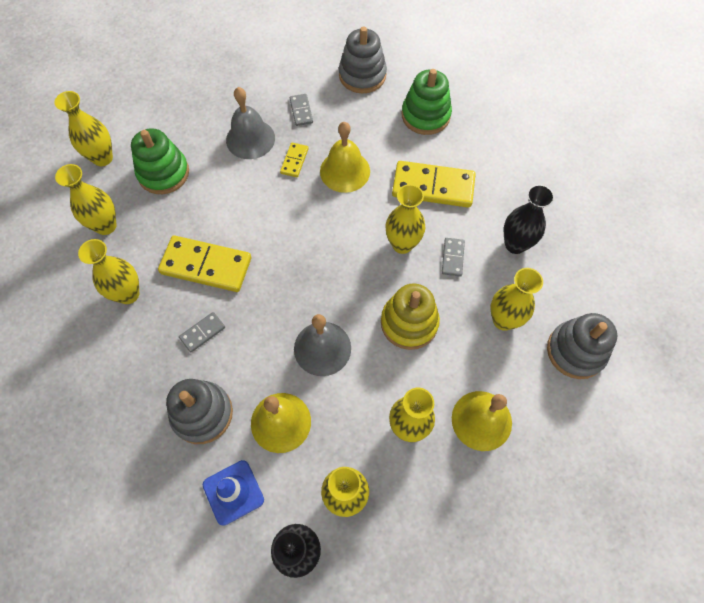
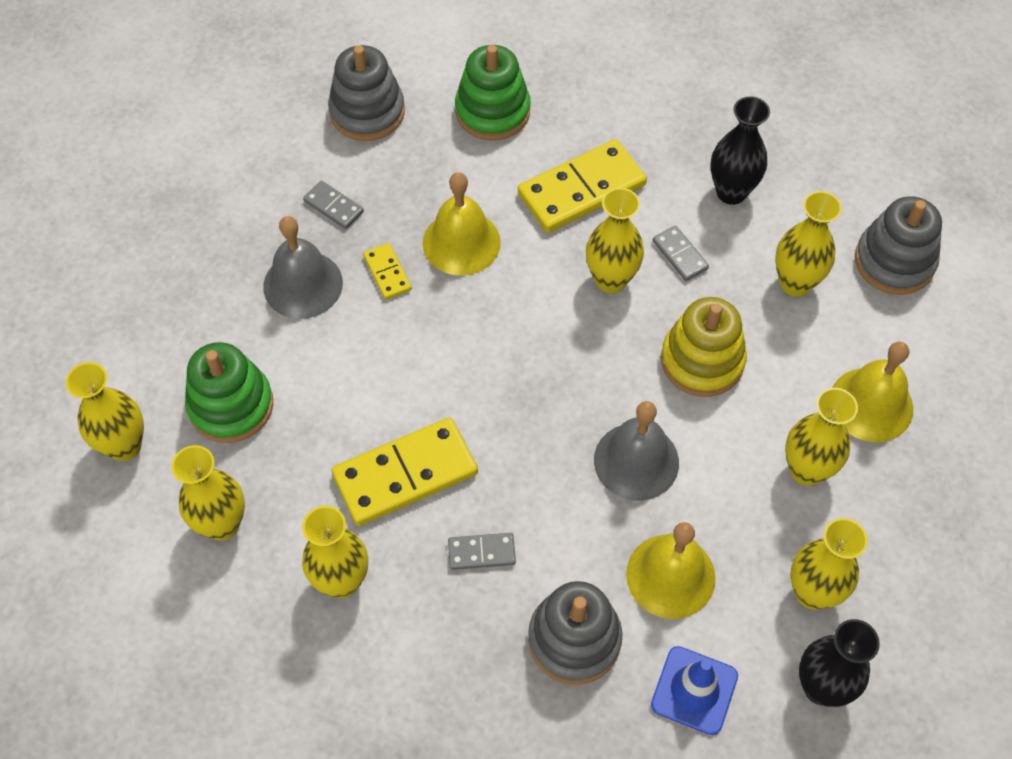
camera: 40 degrees left, 5 degrees down
grey domino [179,312,225,352] -> grey domino turned 75 degrees clockwise [448,533,516,570]

